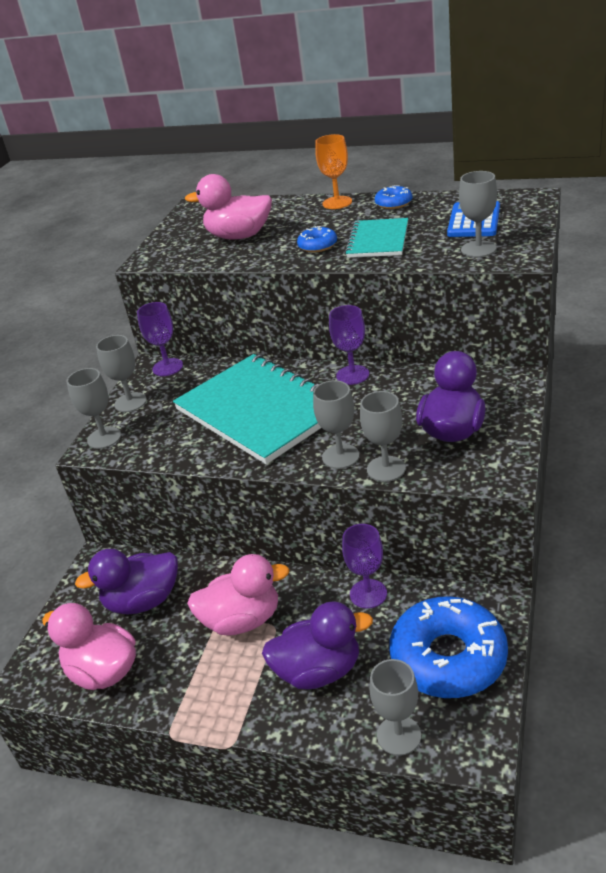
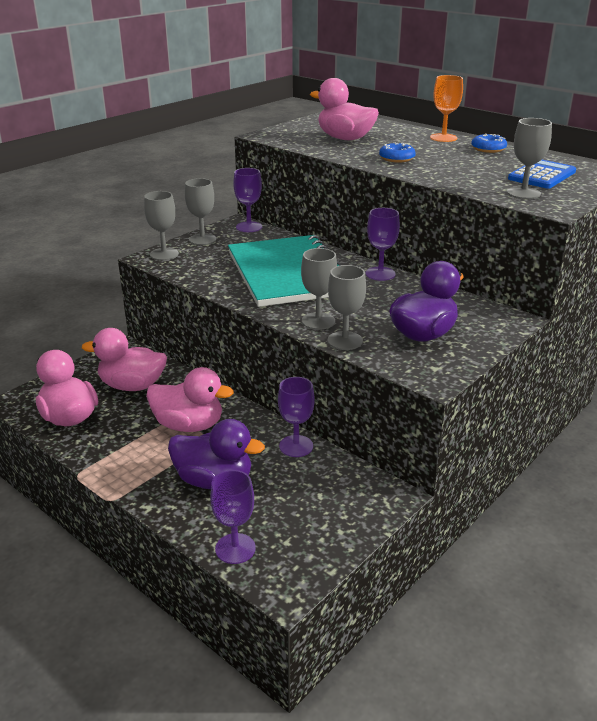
camera: 20 degrees right, 5 degrees down
purple duck [75,549,178,615] -> pink duck [82,328,167,391]
turquoise notebook [345,218,408,258] -> none
grey goblet [369,659,421,756] -> purple goblet [210,470,256,564]
blue donut [389,596,508,698] -> none

